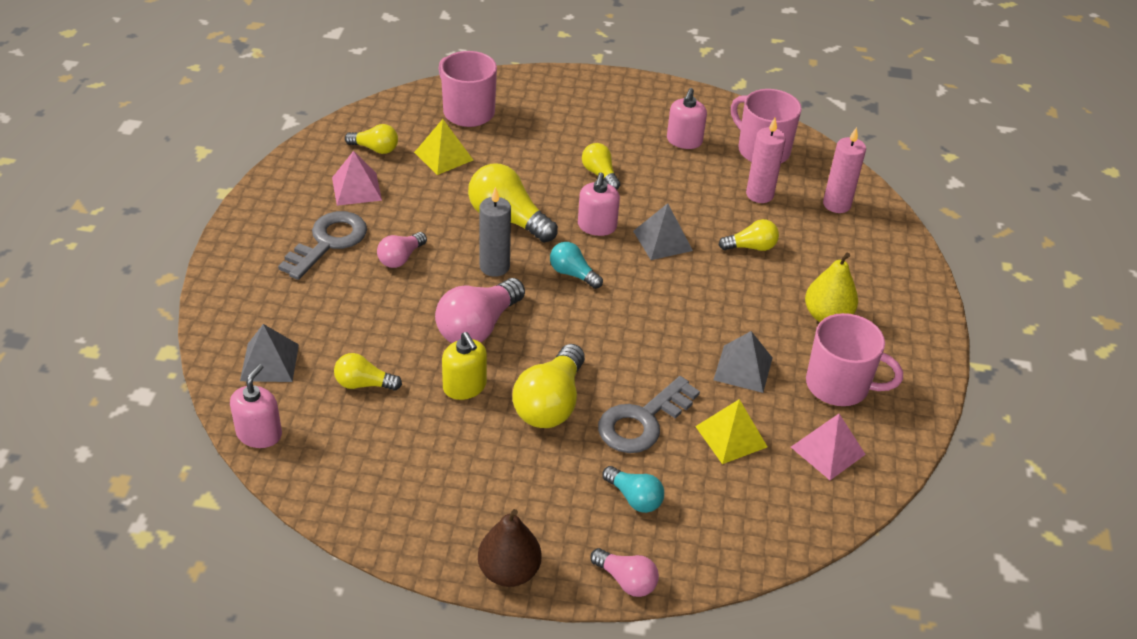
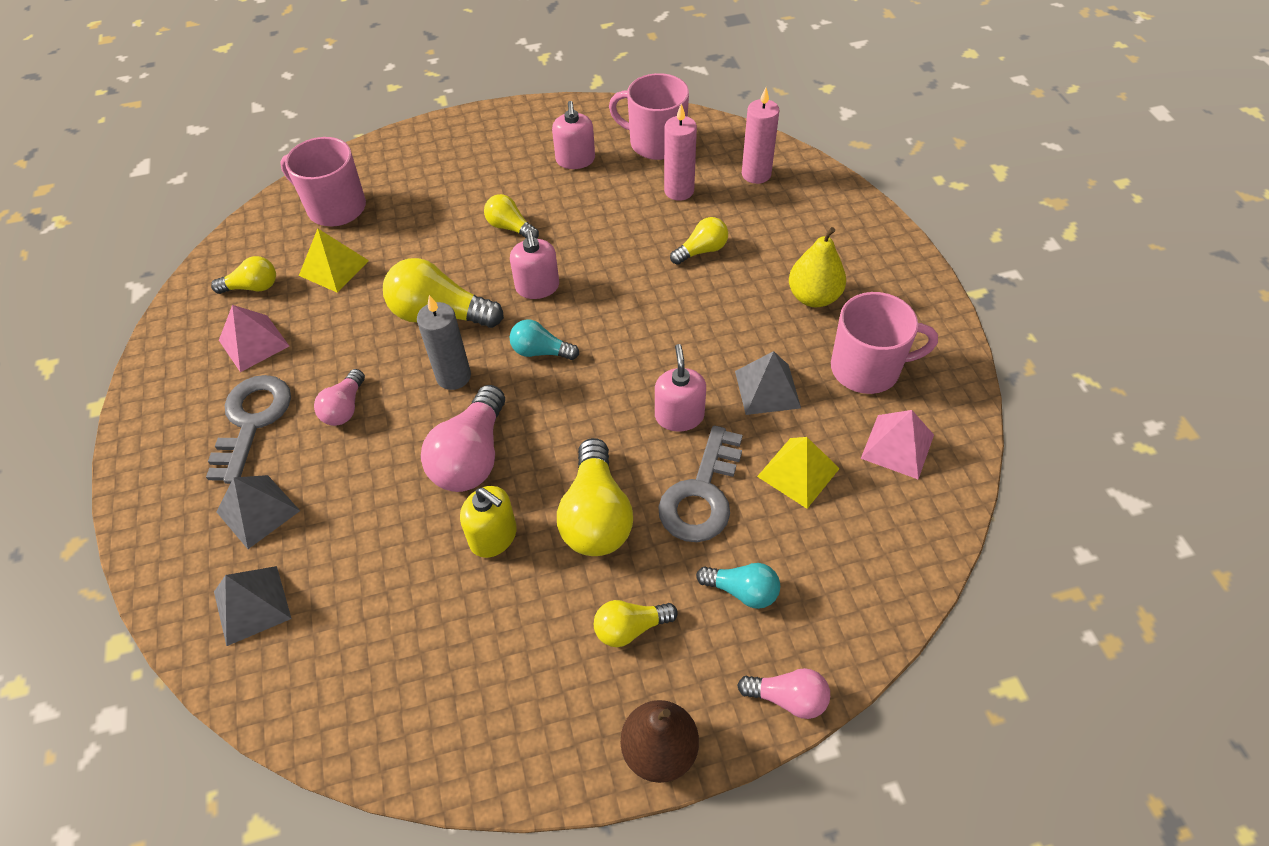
camera: 20 degrees left, 10 degrees up
pink soap dispenser [230,364,282,448] -> pink soap dispenser moved to [655,344,706,431]
yellow light bulb [334,353,402,391] -> yellow light bulb moved to [594,600,678,647]
grey pyramid [633,203,693,260] -> grey pyramid moved to [216,475,300,549]

